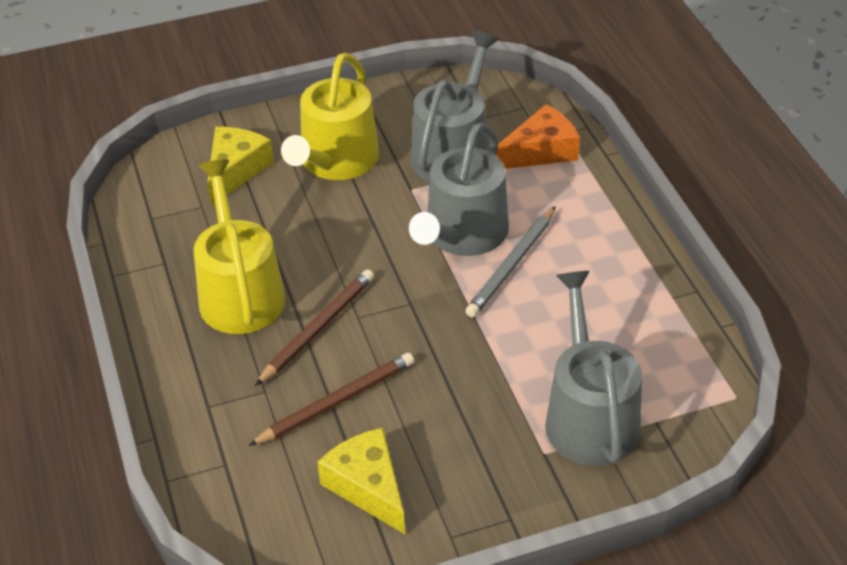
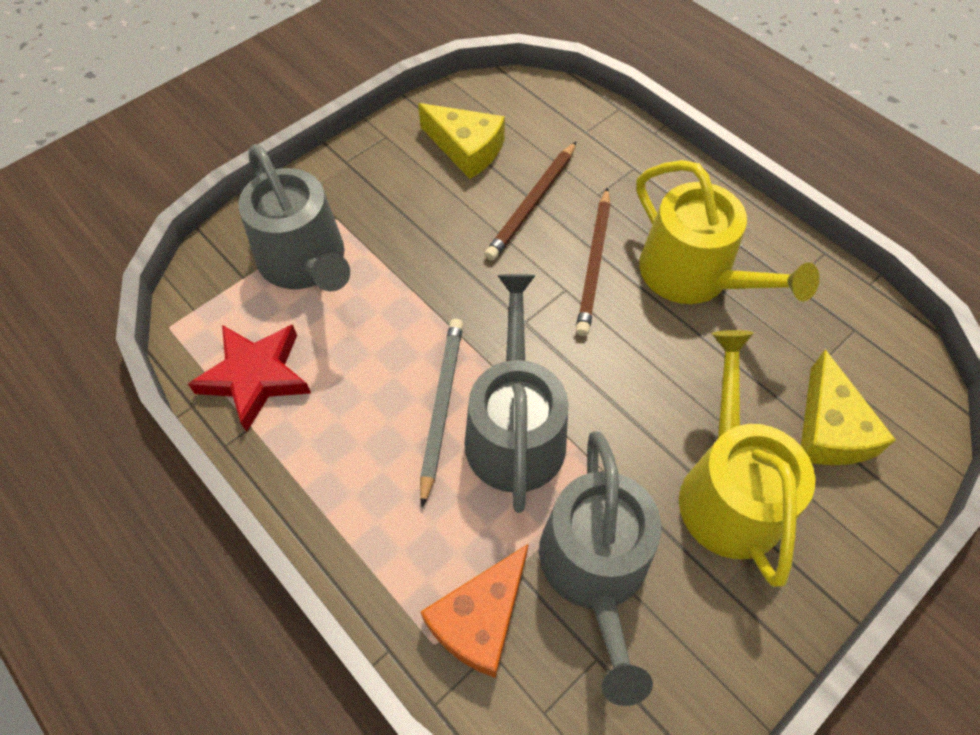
camera: 155 degrees right, 15 degrees up
none -> red star [188,324,311,432]

